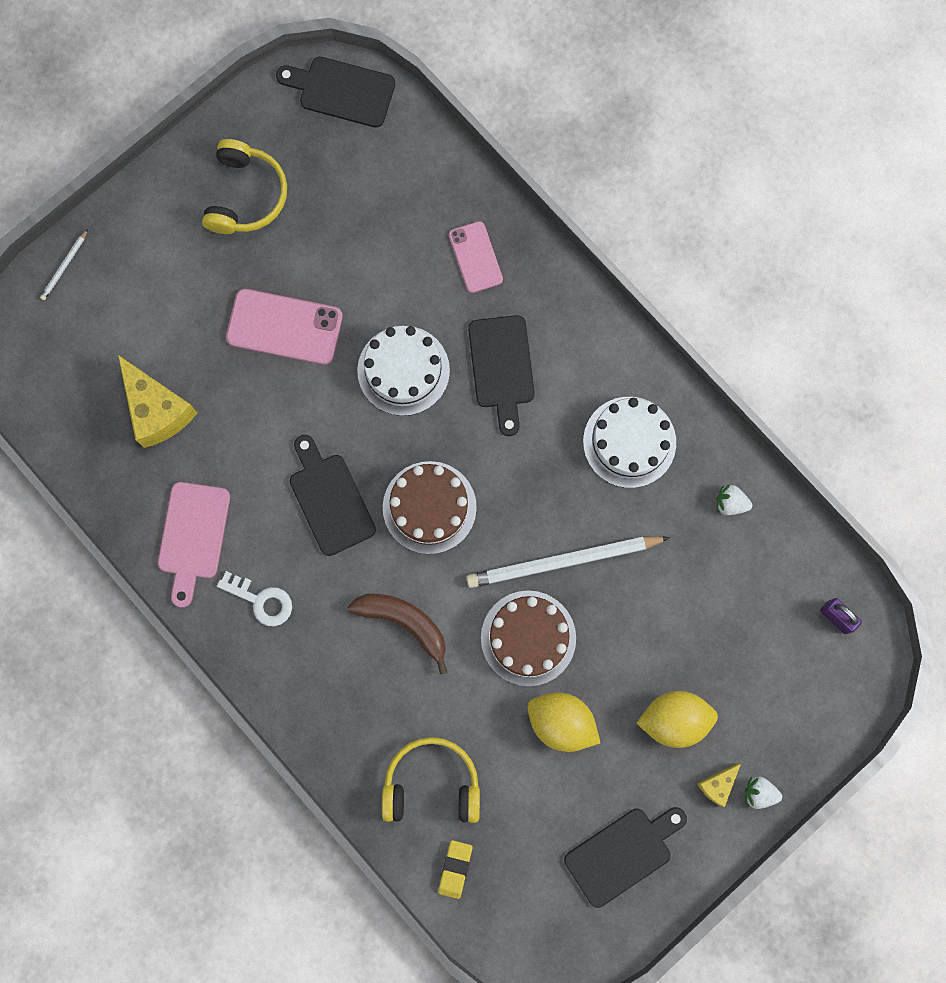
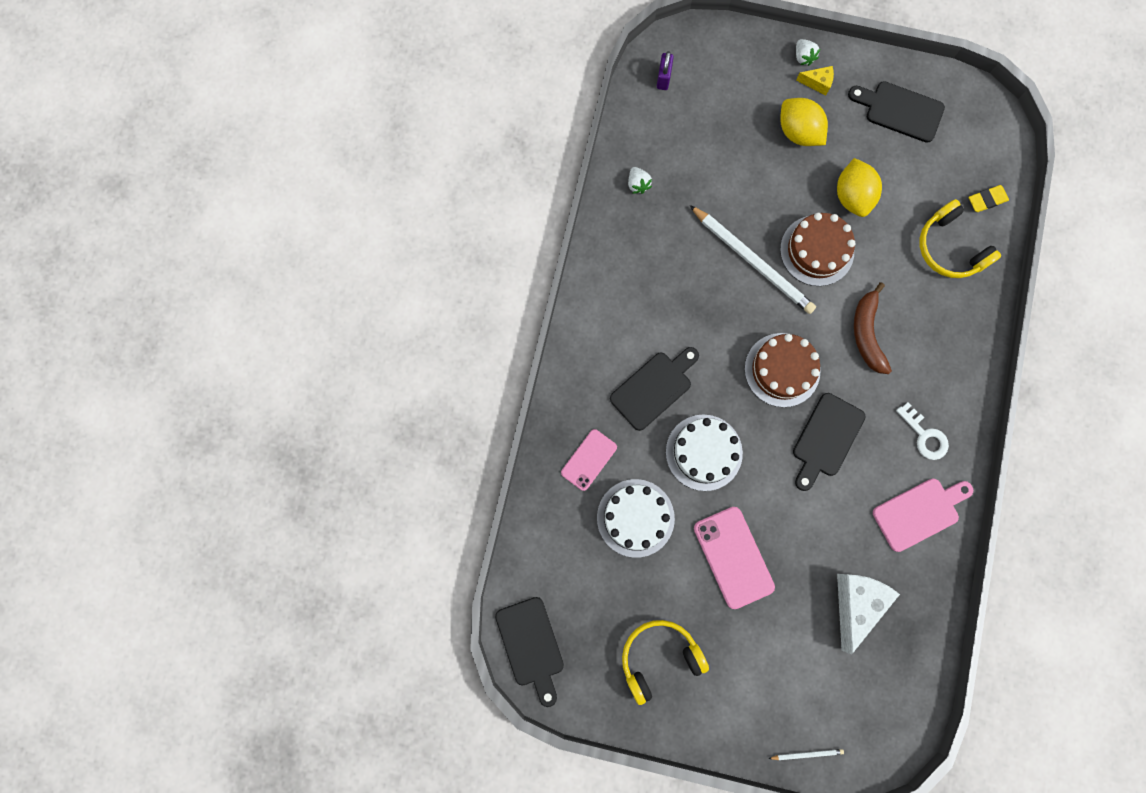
camera: 125 degrees left, 0 degrees up
yellow cheese [118,355,197,448] -> white cheese [837,574,900,654]
white key [217,571,292,626] -> white key turned 150 degrees clockwise [896,402,949,460]
white cake [583,397,676,488] -> white cake moved to [597,479,675,558]

